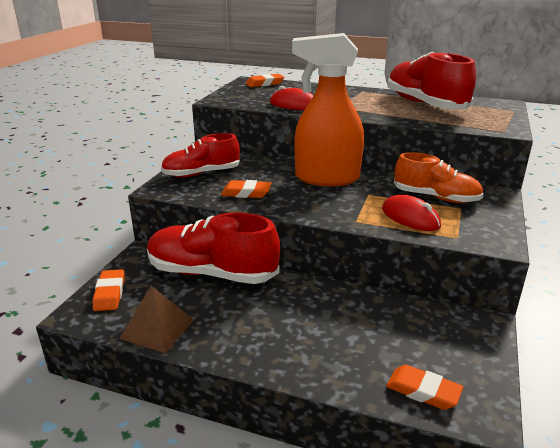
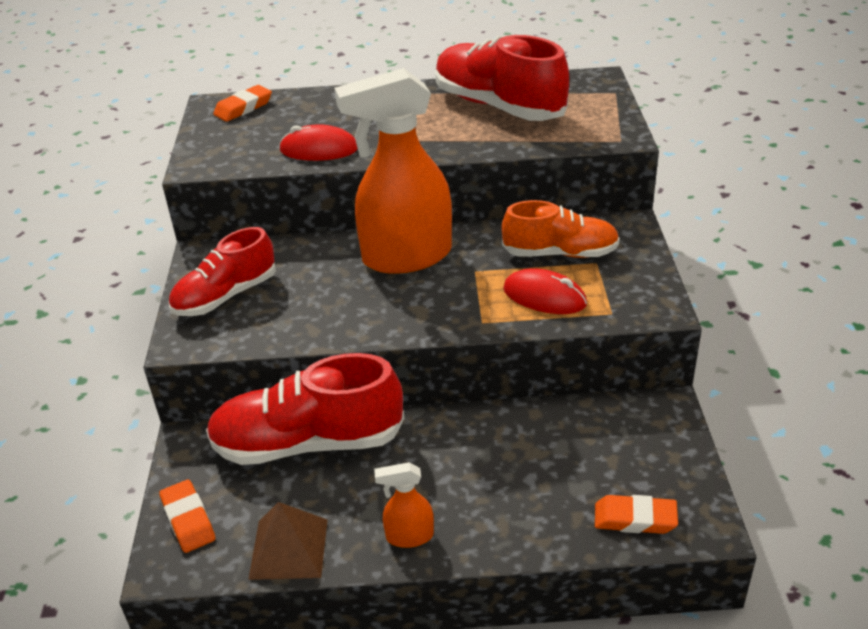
camera: 20 degrees left, 10 degrees up
orange eraser [221,180,271,198] -> none
none -> orange spray bottle [374,462,434,548]

